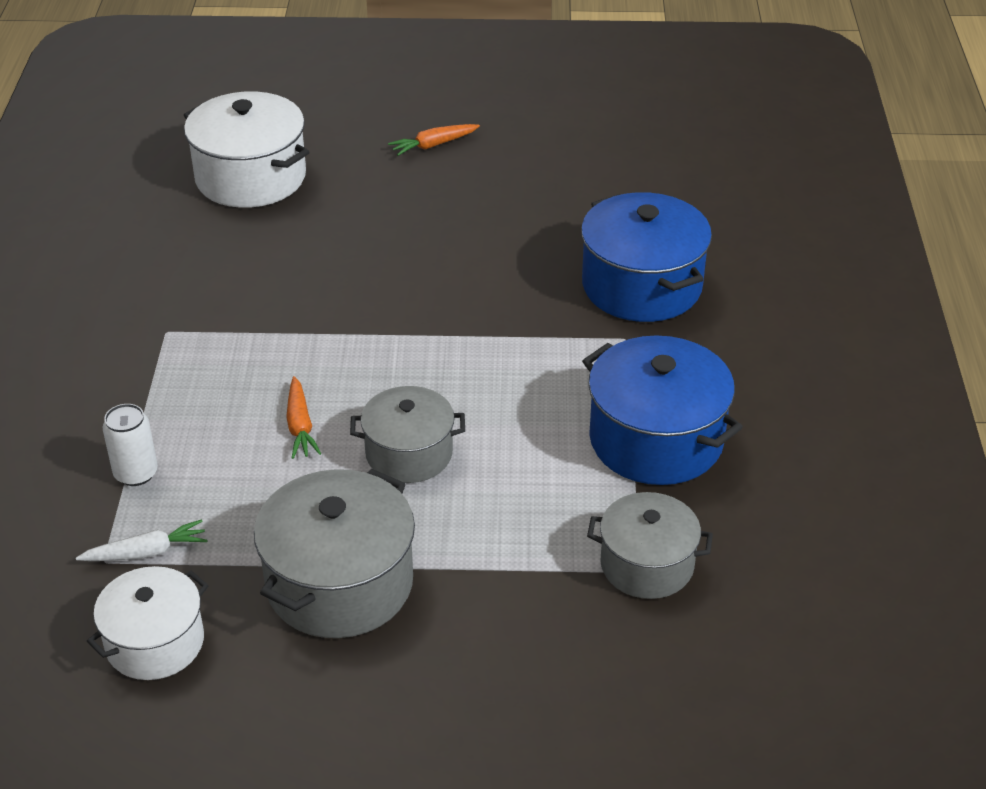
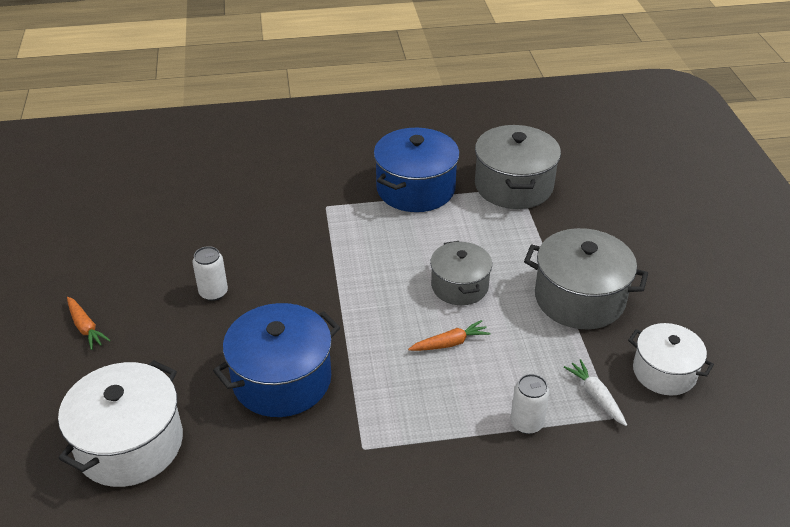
camera: 100 degrees left, 0 degrees up
blue pot [581,192,712,322] -> blue pot moved to [213,303,340,417]
grey pot [587,492,713,599] -> grey pot [475,125,561,209], size x1.55
none -> white can [192,246,228,301]

